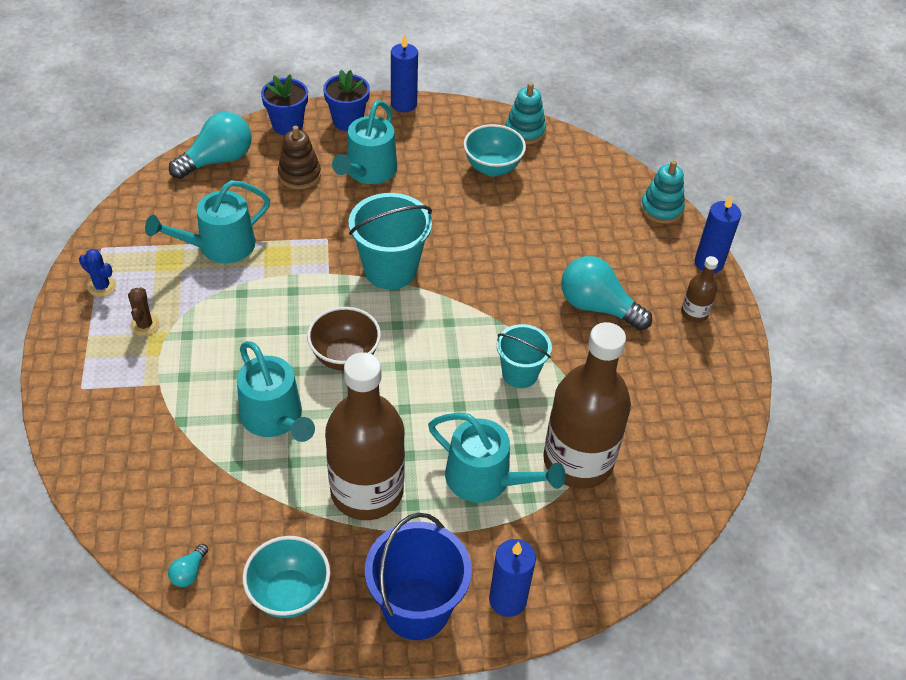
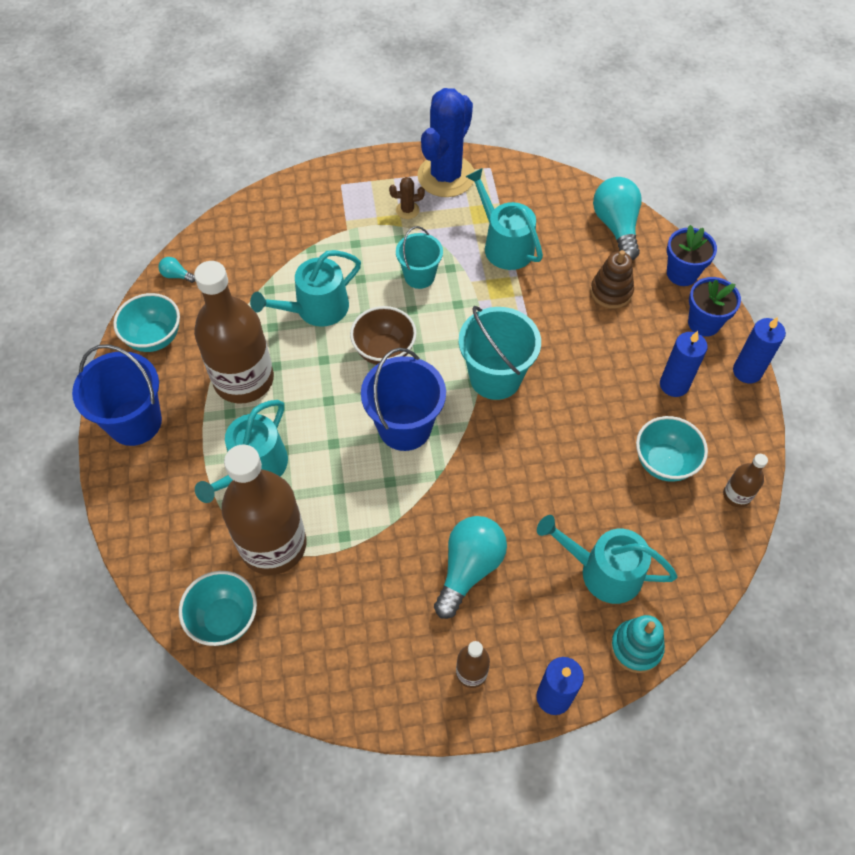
camera: 90 degrees right, 10 degrees up
blue cactus [79,249,116,297] -> blue cactus [417,88,474,197], size x2.48
turquoise light bulb [169,112,252,179] -> turquoise light bulb turned 150 degrees counterclockwise [593,177,642,260]
turquoise watering can [332,100,397,184] -> turquoise watering can moved to [537,515,678,604]
blue candle [489,539,536,617] -> blue candle moved to [660,331,708,397]
turquoise bucket [497,324,552,388] -> turquoise bucket moved to [396,226,443,289]
turquoise stacking toy [506,83,546,144] -> brown bottle [723,454,768,508]
none -> turquoise bowl [179,571,257,646]
none -> blue bucket [361,348,446,451]

